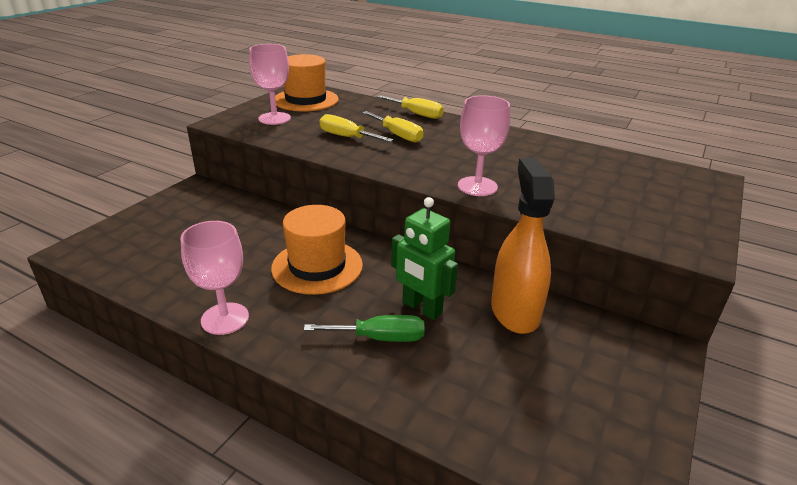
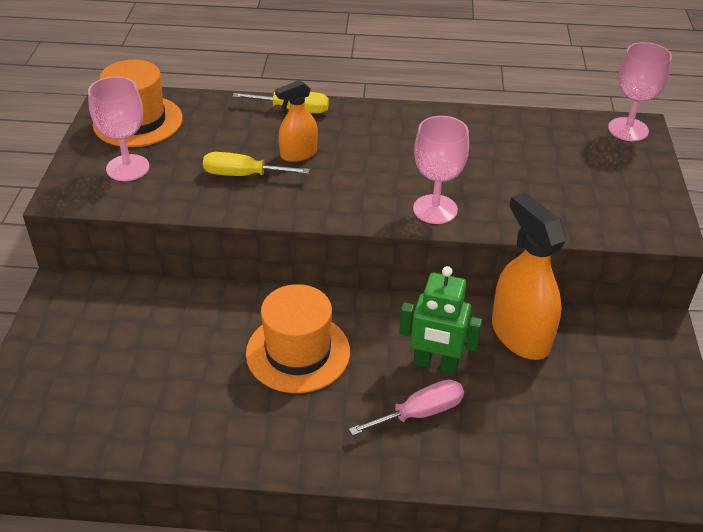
camera: 25 degrees left, 10 degrees up
pink goblet [181,221,249,335] -> pink goblet moved to [608,42,672,141]
green screwdriver [304,315,424,342] -> pink screwdriver [349,379,464,436]
yellow screwdriver [362,111,424,143] -> orange spray bottle [275,80,318,162]

